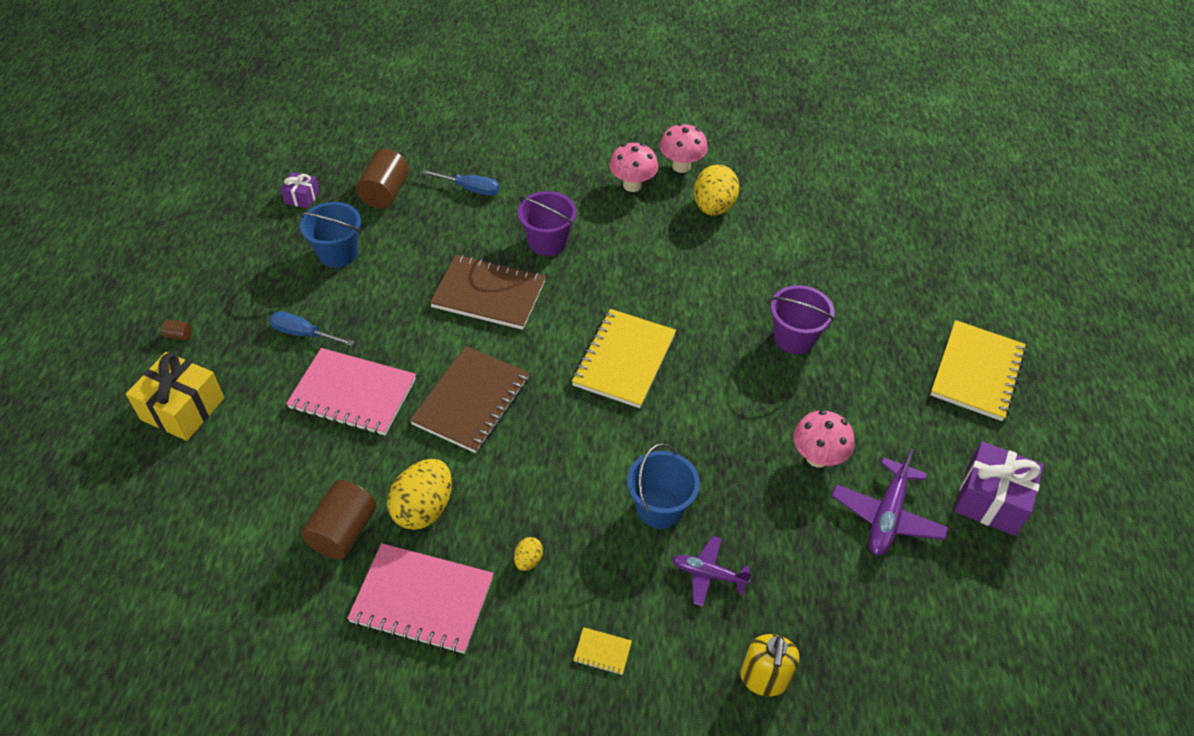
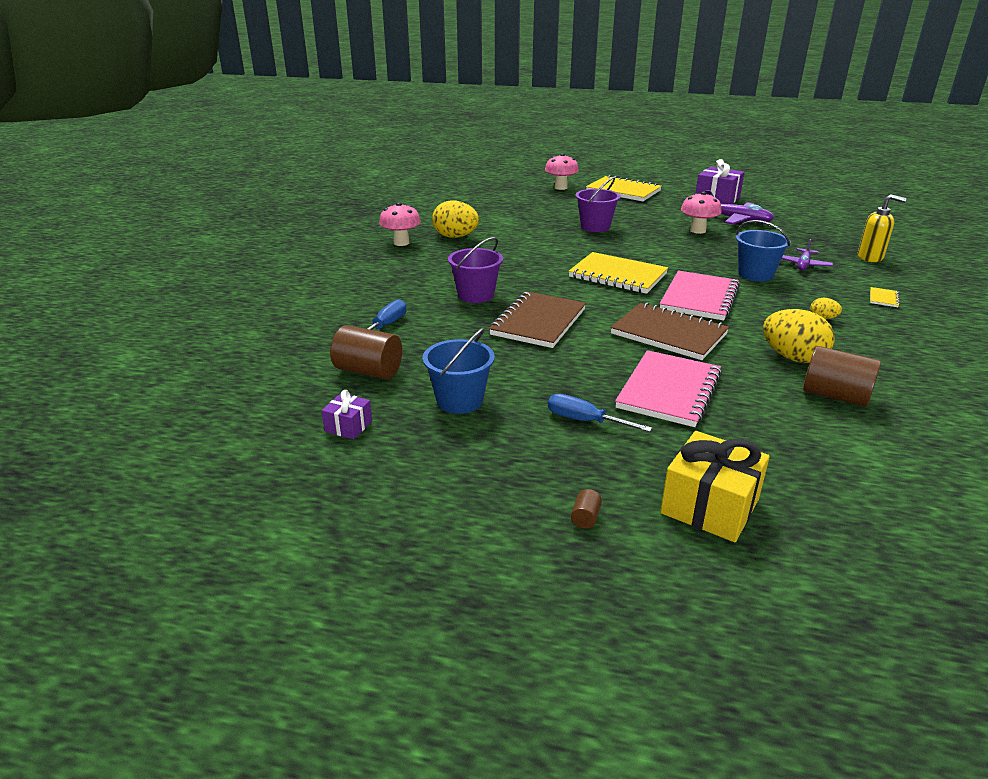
camera: 80 degrees left, 20 degrees down
blue screwdriver [269,311,355,346] -> blue screwdriver turned 90 degrees clockwise [548,394,652,432]
pink notebook [347,543,494,654] -> pink notebook moved to [659,270,740,321]
pink mushroom [609,143,658,192] -> pink mushroom moved to [545,153,579,190]

